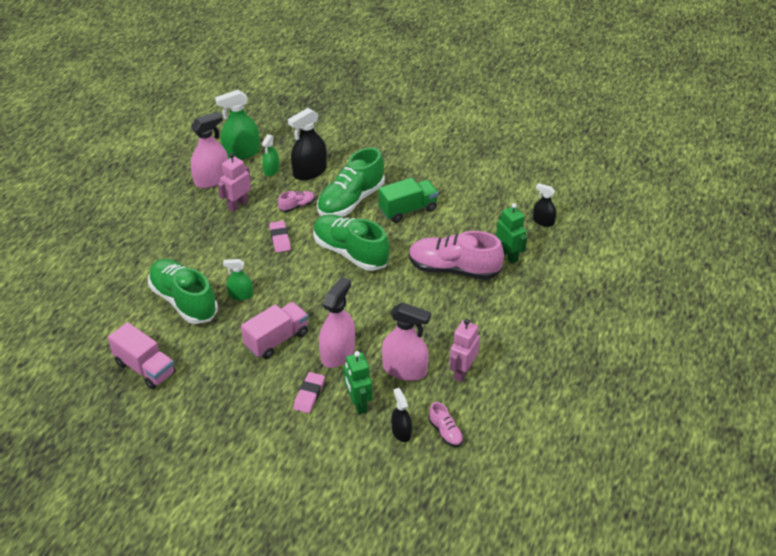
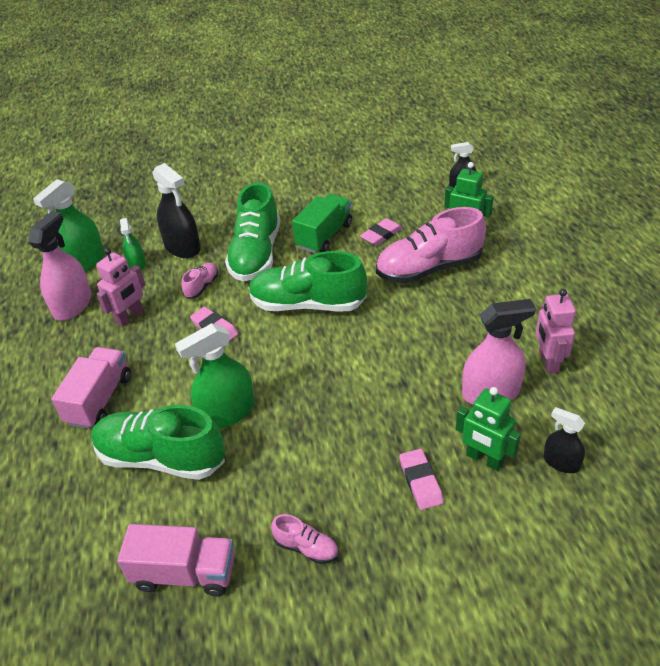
camera: 30 degrees left, 0 degrees up
pink robot [218,153,251,212] -> pink robot turned 150 degrees counterclockwise [96,248,146,327]
green spray bottle [223,259,253,300] -> green spray bottle [175,323,255,429], size x1.73
pink truck [241,302,308,359] -> pink truck moved to [51,347,131,429]
black spray bottle [288,108,327,180] -> black spray bottle turned 60 degrees counterclockwise [152,163,201,258]
pink spray bottle [319,277,355,368] -> none
pink shoe [428,402,463,447] -> pink shoe moved to [271,514,339,564]
none -> pink eraser [360,218,403,246]

